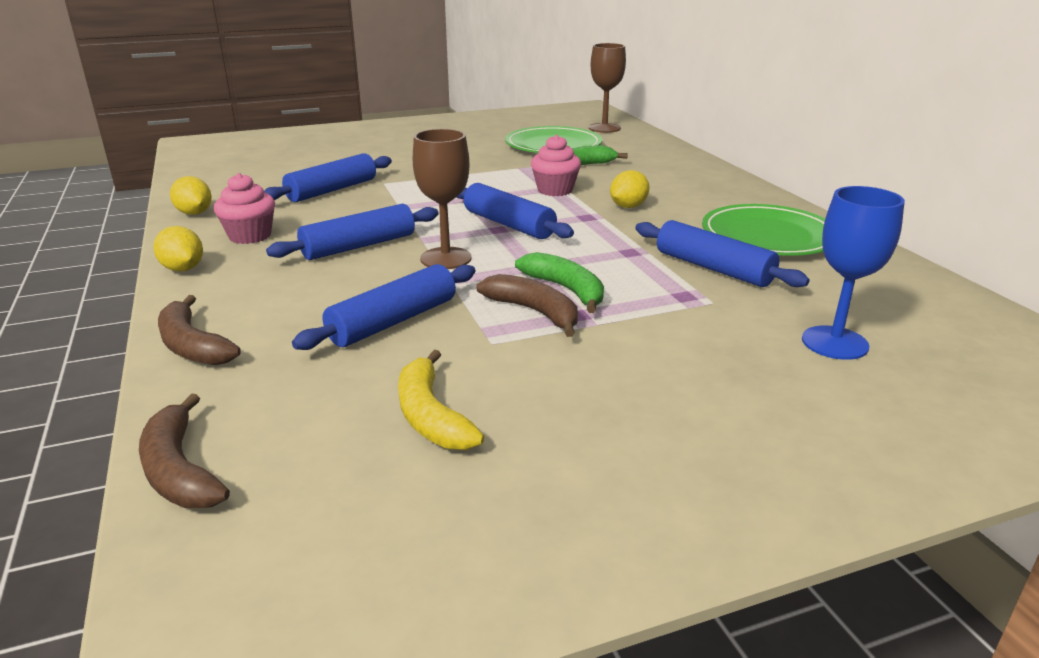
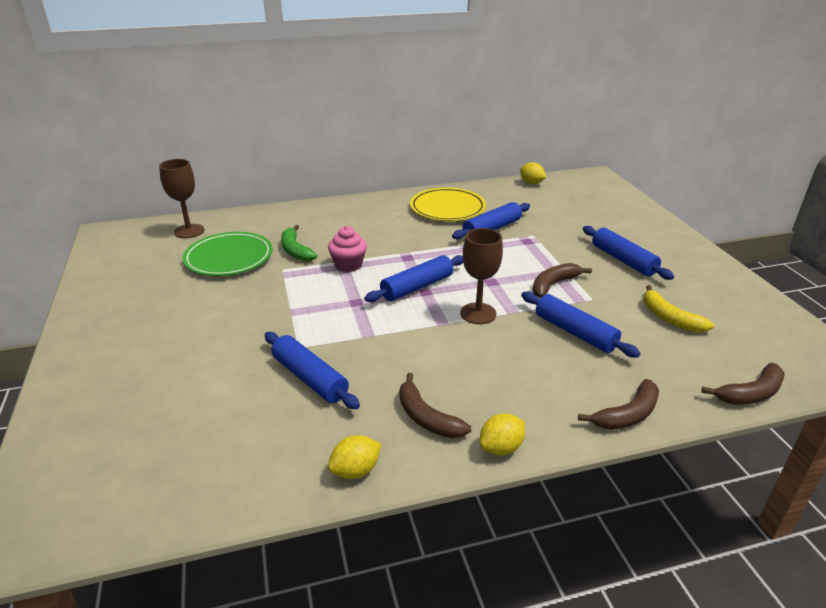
camera: 85 degrees left, 5 degrees up
pink cupcake [214,173,275,244] -> brown banana [399,373,471,438]
blue rolling pin [266,204,439,260] -> blue rolling pin moved to [583,226,674,280]
yellow banana [398,350,484,450] -> yellow banana turned 75 degrees clockwise [644,285,714,332]
green banana [515,252,604,313] -> none
yellow lemon [610,170,649,208] -> yellow lemon moved to [520,162,546,184]
green plate [702,204,825,256] -> yellow plate [410,187,486,221]
blue goblet [802,186,905,360] -> none

